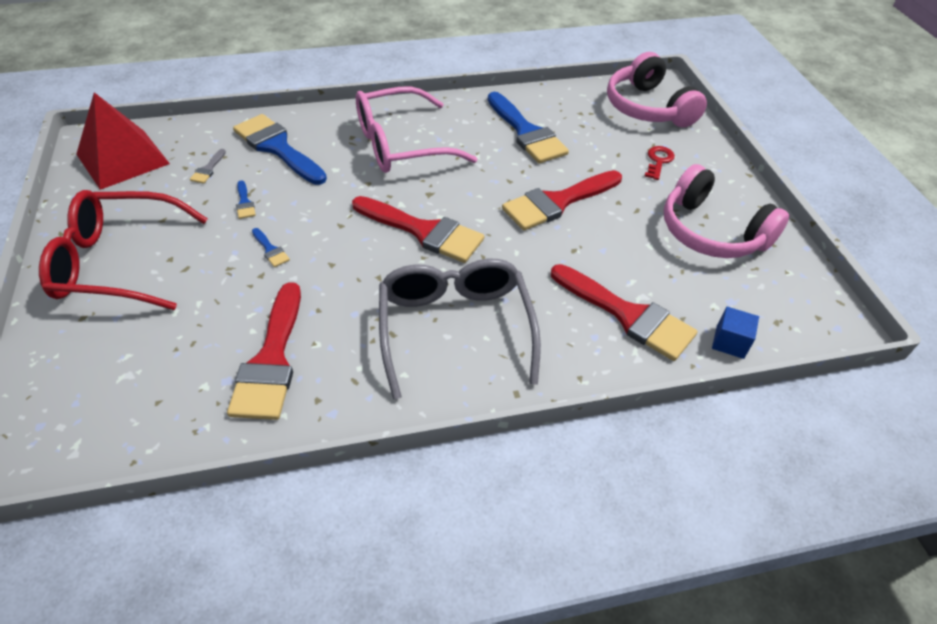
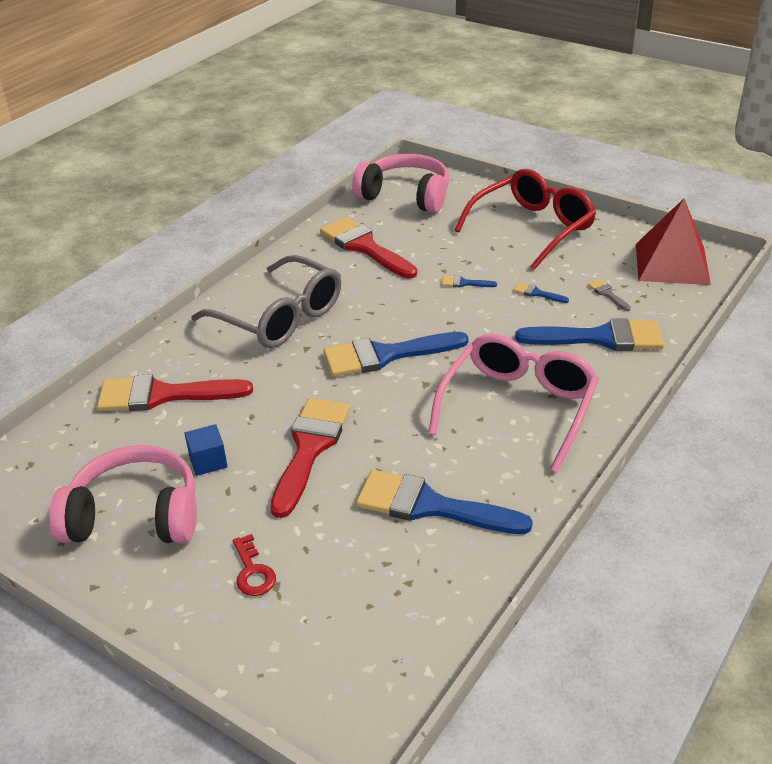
camera: 140 degrees right, 10 degrees down
red brush [352,196,484,263] -> blue brush [323,332,469,377]
pink headphones [607,52,707,128] -> pink headphones moved to [352,154,449,213]
blue cube [712,307,759,359] -> blue cube moved to [184,424,228,476]

